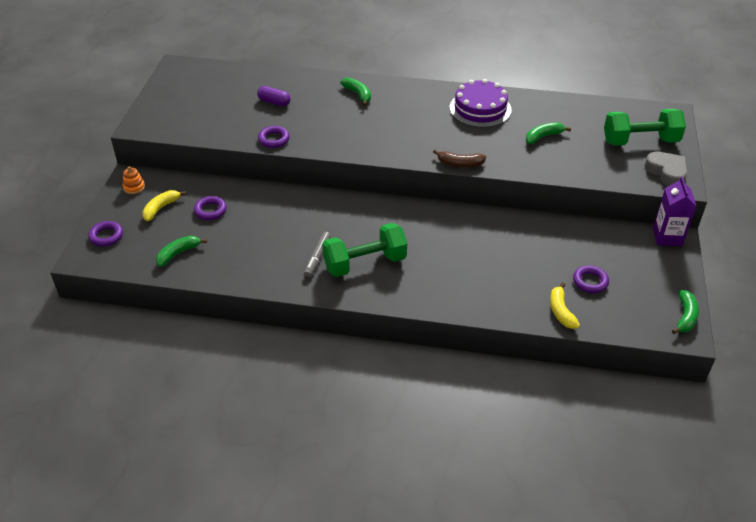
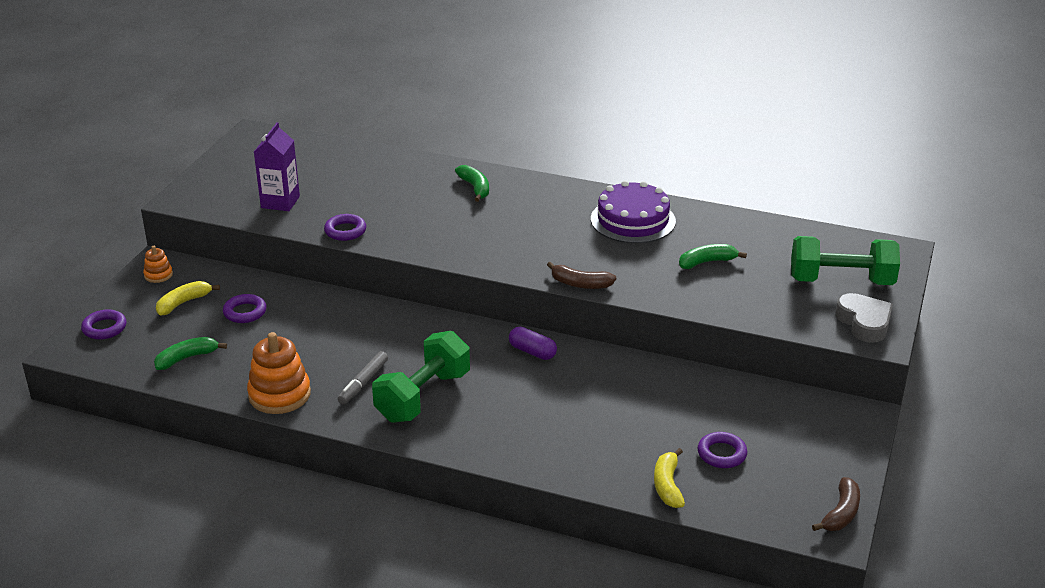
camera: 10 degrees right, 10 degrees down
purple capsule [257,86,290,106] -> purple capsule moved to [509,327,557,360]
green dumbbell [322,223,407,277] -> green dumbbell turned 45 degrees counterclockwise [372,331,470,423]
purple carton [653,177,696,246] -> purple carton moved to [254,122,300,211]
green banana [672,290,699,334] -> brown banana [812,477,860,531]
none -> orange stacking toy [247,332,311,414]

